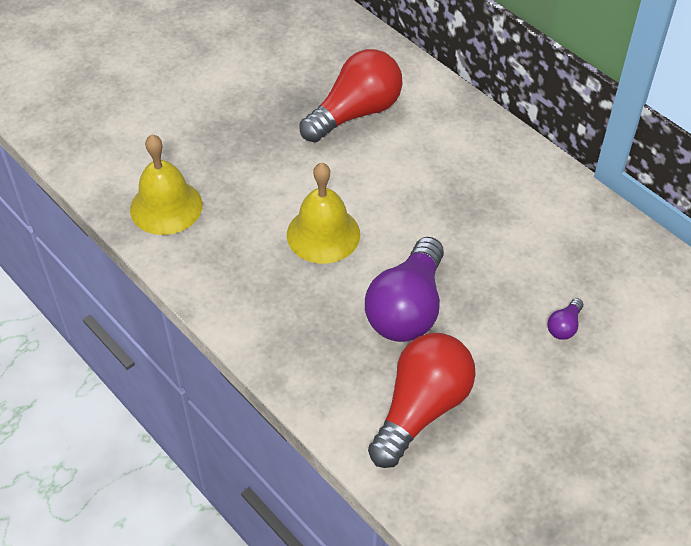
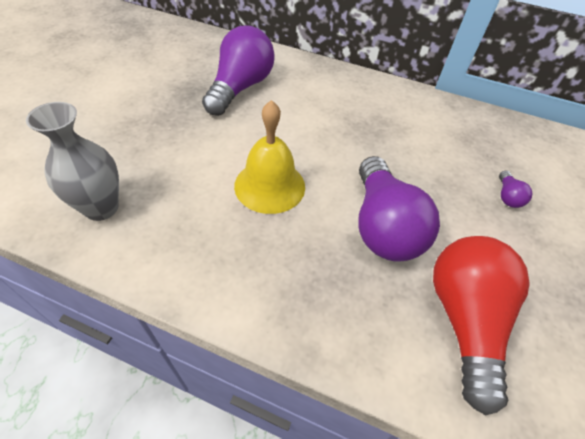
camera: 30 degrees left, 0 degrees up
yellow bell [130,134,202,235] -> grey vase [26,102,119,221]
red light bulb [300,49,403,142] -> purple light bulb [202,26,275,116]

